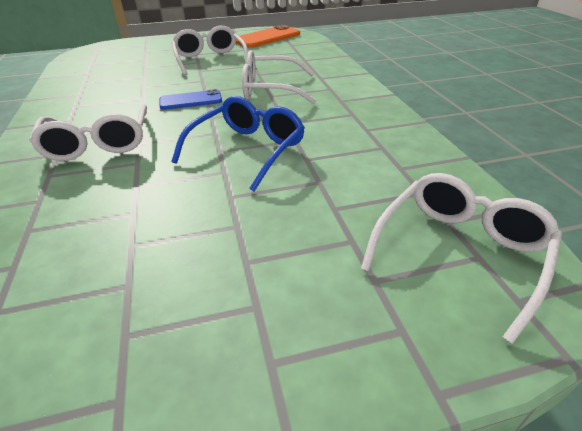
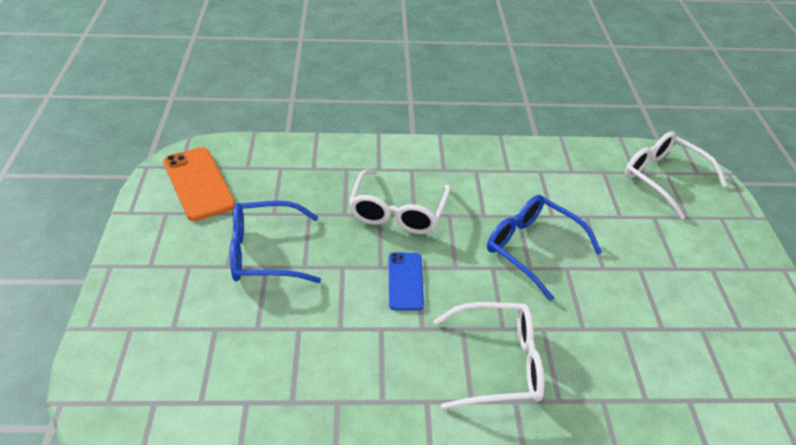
camera: 80 degrees left, 5 degrees up
white glasses [172,26,248,76] -> blue glasses [230,201,321,283]

